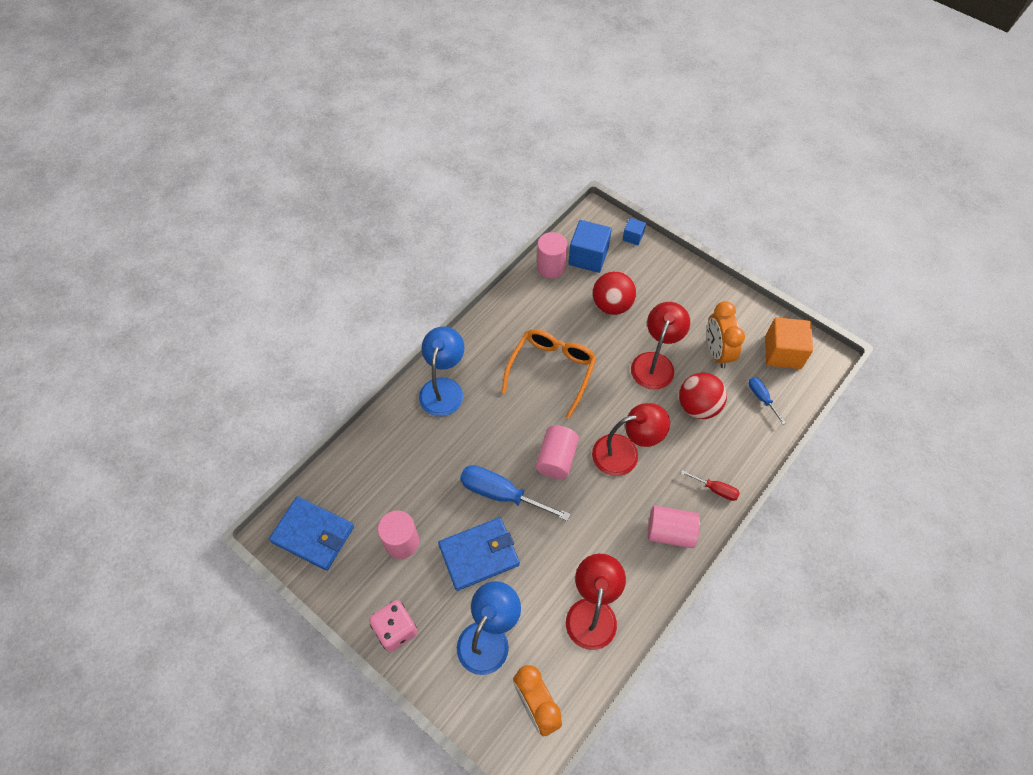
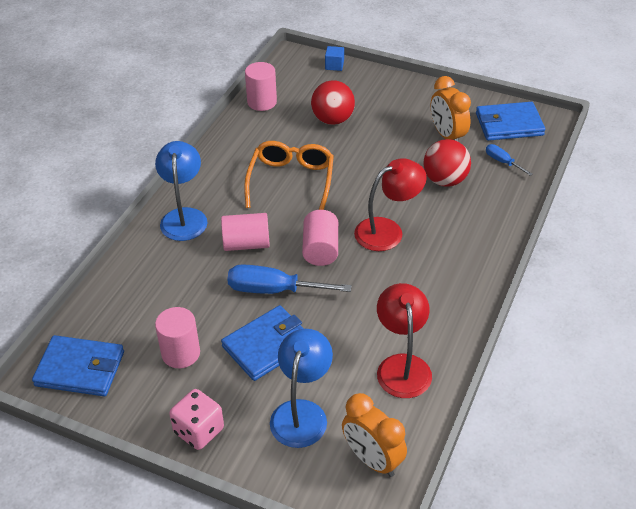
camera: 15 degrees left, 15 degrees down
blue cube [568,220,612,273] -> none
red lamp [631,302,690,390] -> none
pink cylinder [648,506,700,548] -> pink cylinder moved to [221,213,270,251]
red screwdriver [681,470,740,501] -> none
orange cube [765,317,813,369] -> blue wallet [476,102,545,141]

